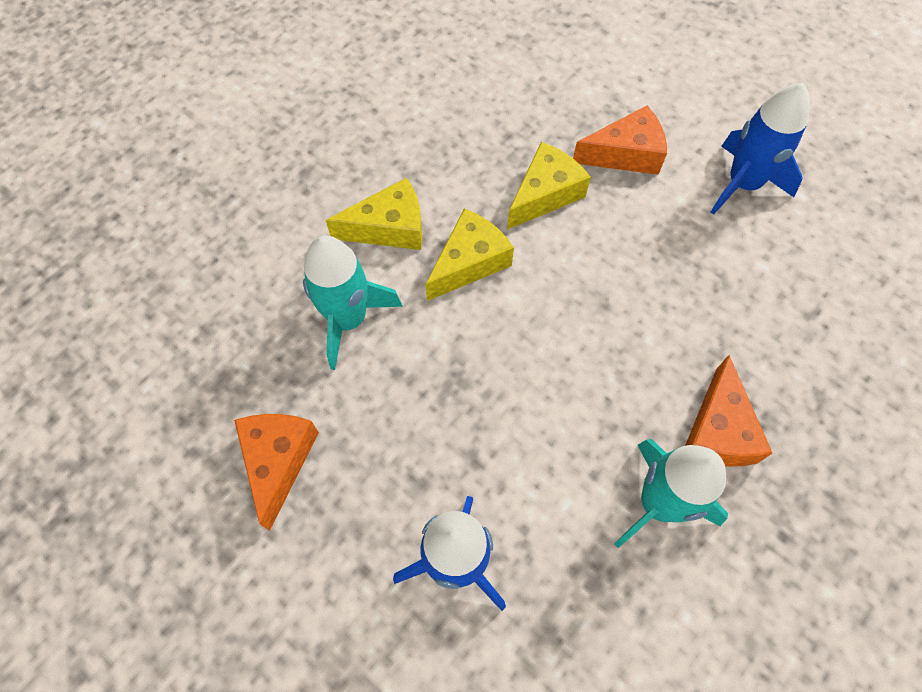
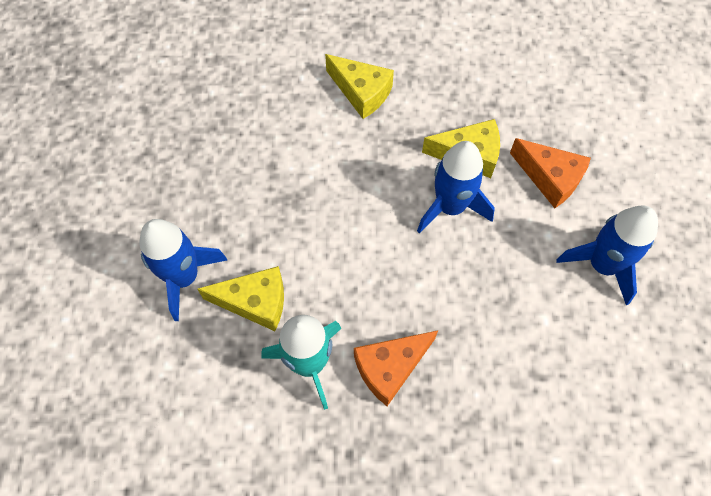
camera: 50 degrees right, 0 degrees up
orange cheese [234,414,319,531] -> none
turquoise rocket [303,235,403,370] -> none
yellow cheese [425,208,514,301] -> yellow cheese moved to [197,266,284,331]
none -> blue rocket [417,141,495,234]

